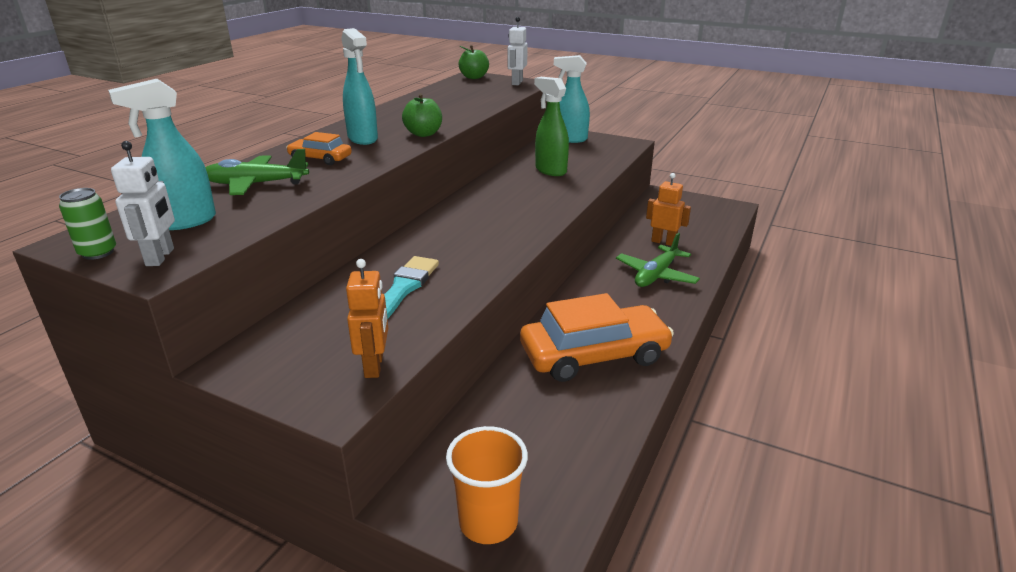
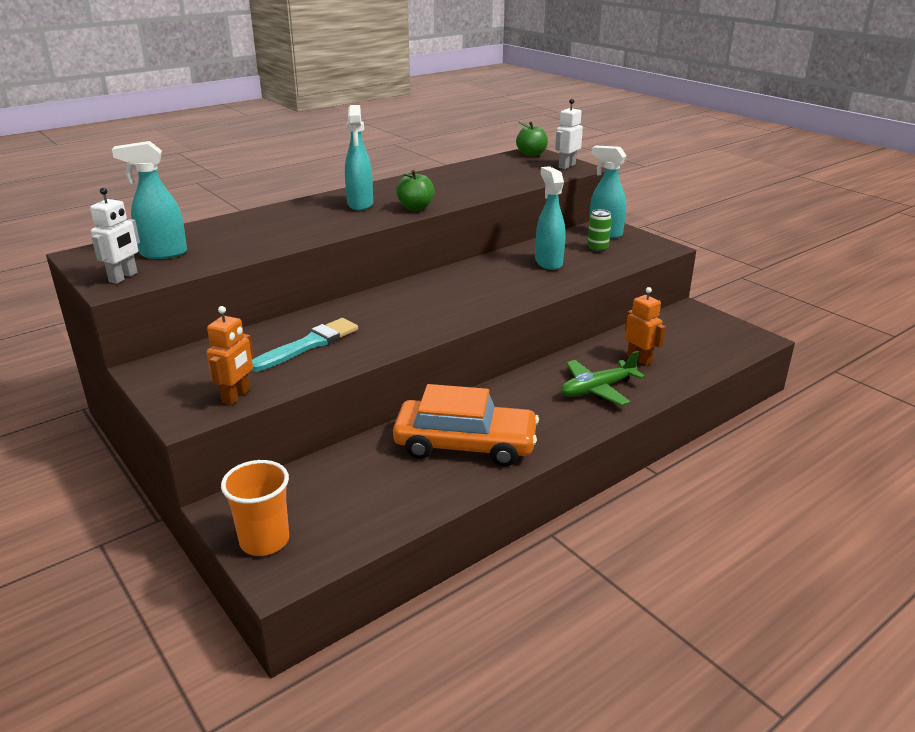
camera: 25 degrees right, 0 degrees up
green can [59,188,116,260] -> green can moved to [587,209,612,252]
green plane [205,149,309,195] -> none
orange car [286,132,352,165] -> none
green spray bottle [534,77,569,176] -> turquoise spray bottle [535,166,565,270]

